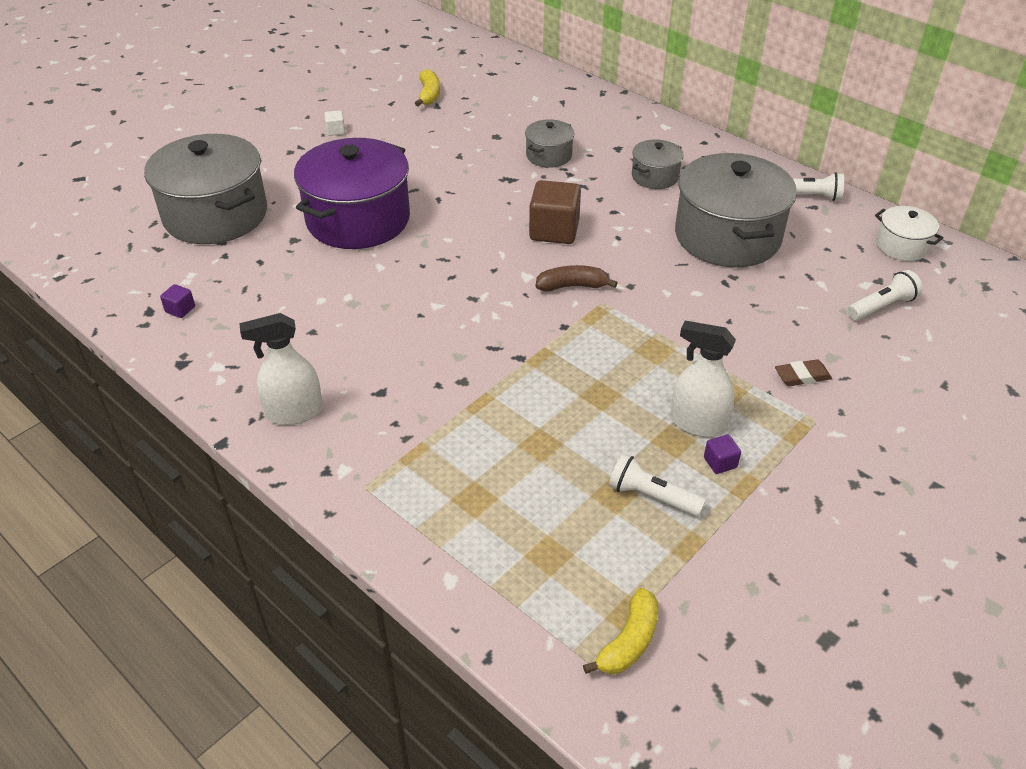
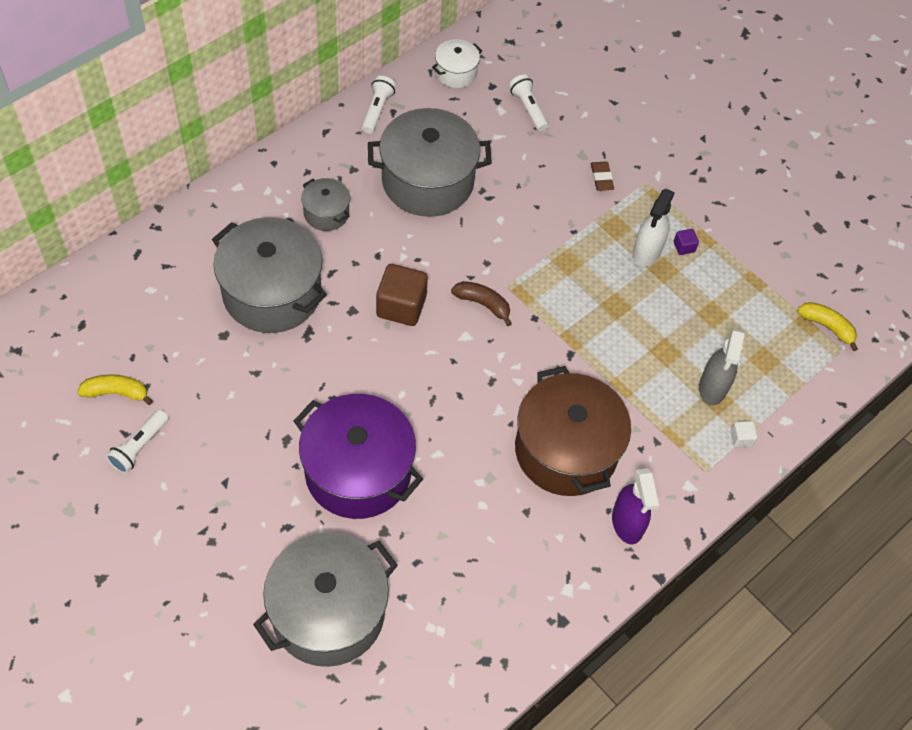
camera: 90 degrees left, 15 degrees up
purple cube [160,284,195,318] -> none
white spray bottle [239,313,323,425] -> purple spray bottle [612,468,659,544]
white cube [324,110,345,136] -> white cube moved to [731,421,758,447]
grey pot [525,119,574,168] -> grey pot [212,217,327,333], size x2.08
brown banana [535,265,618,291] -> brown banana turned 120 degrees clockwise [451,281,512,326]
white flashlight [609,454,706,516] -> white flashlight moved to [106,410,169,474]
none -> brown pot [515,366,631,496]
none -> grey spray bottle [699,328,745,405]

